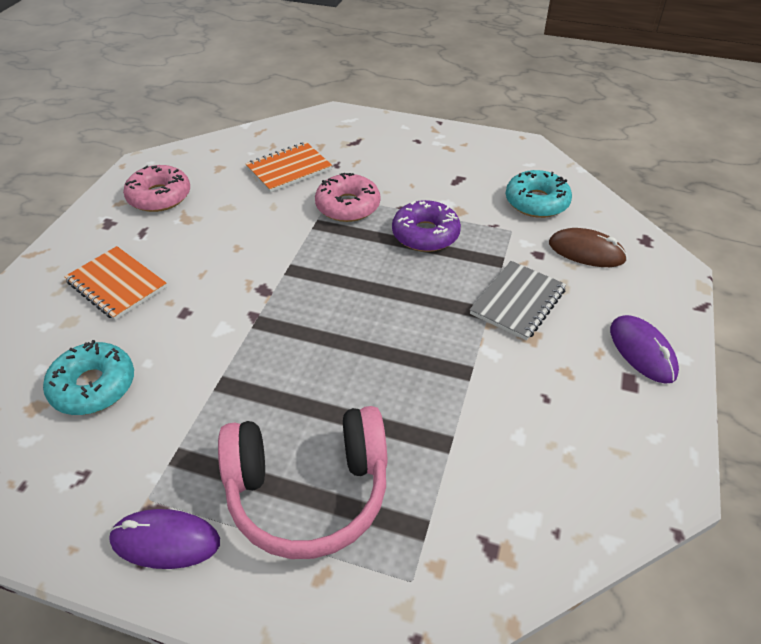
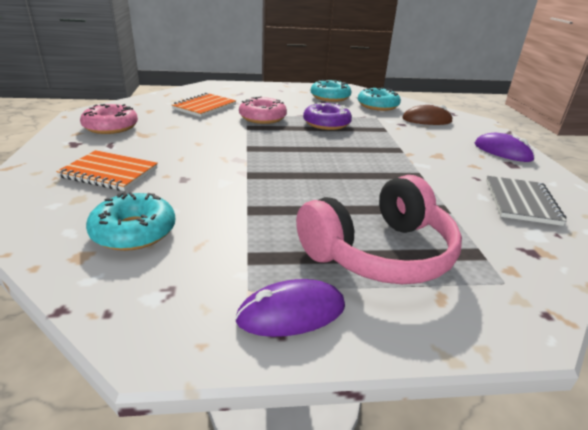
camera: 25 degrees left, 15 degrees down
grey notebook [470,261,566,341] -> grey notebook moved to [486,176,567,226]
none -> turquoise donut [311,80,352,102]

